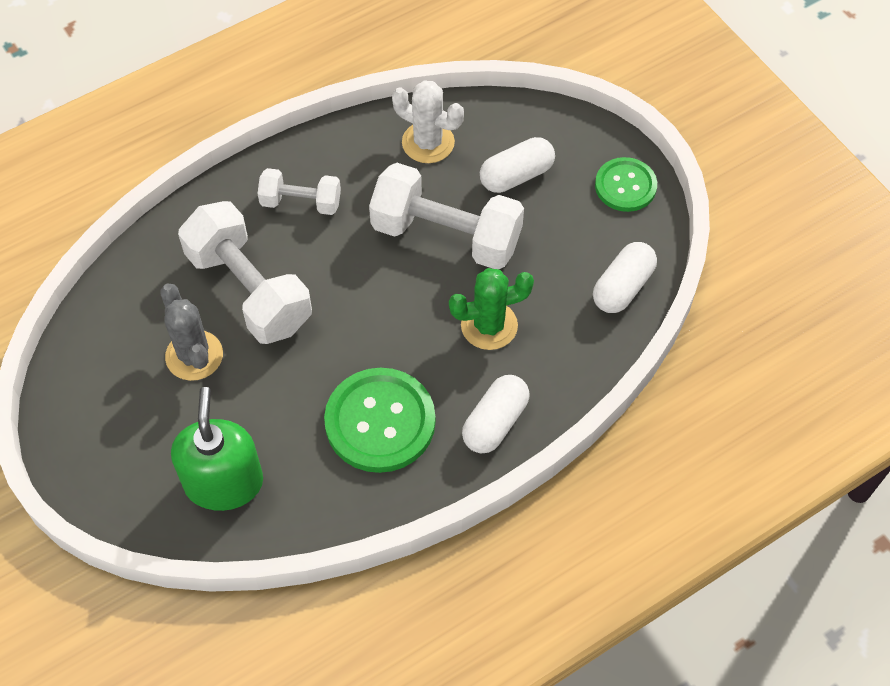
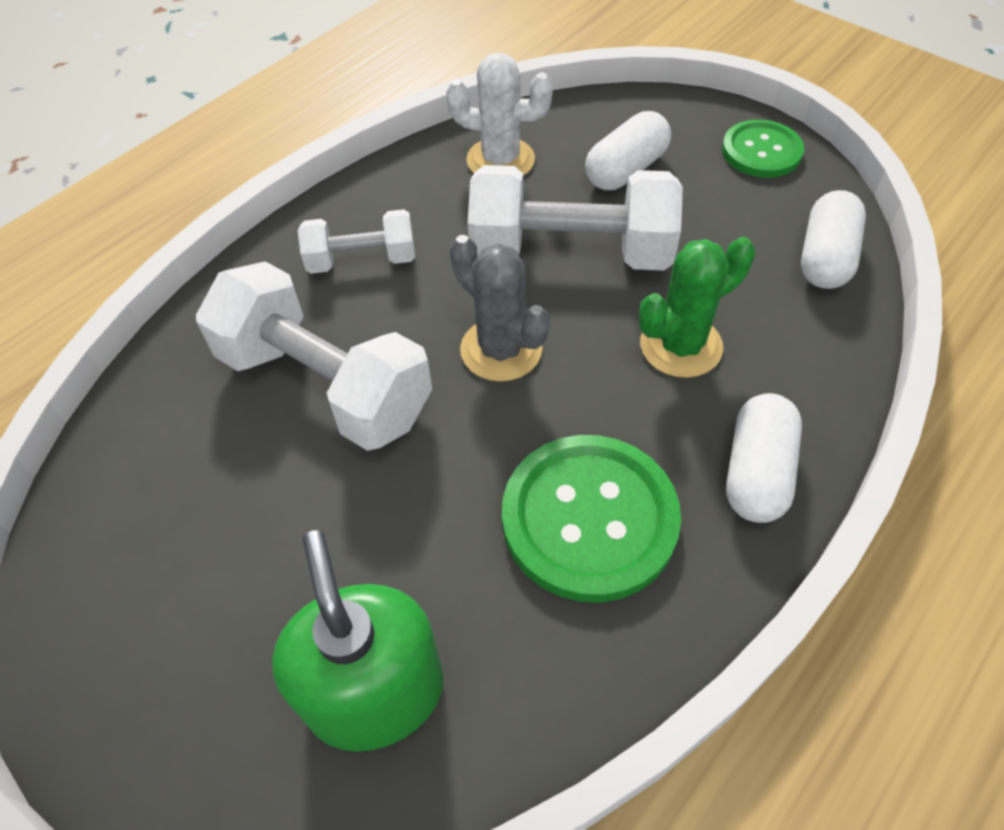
camera: 15 degrees left, 5 degrees down
grey cactus [160,283,223,381] -> grey cactus moved to [450,235,550,382]

